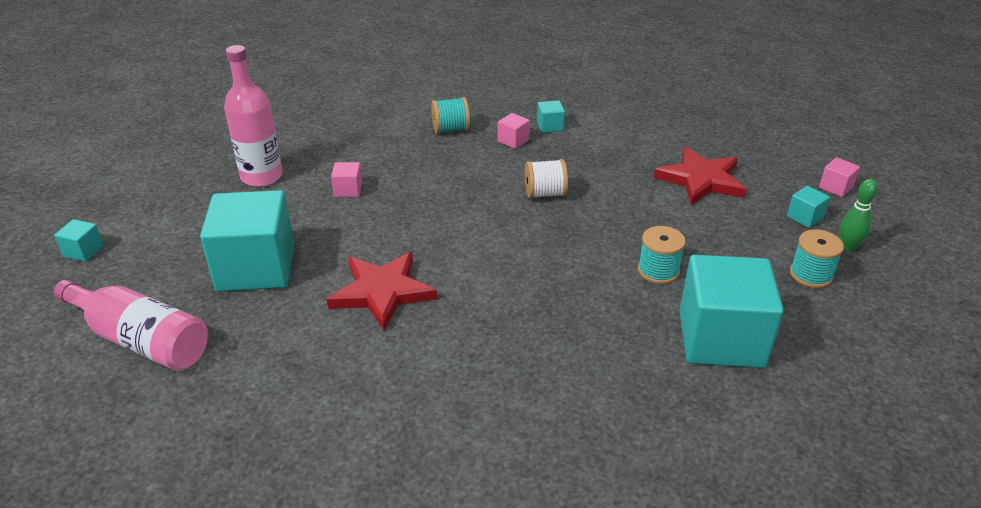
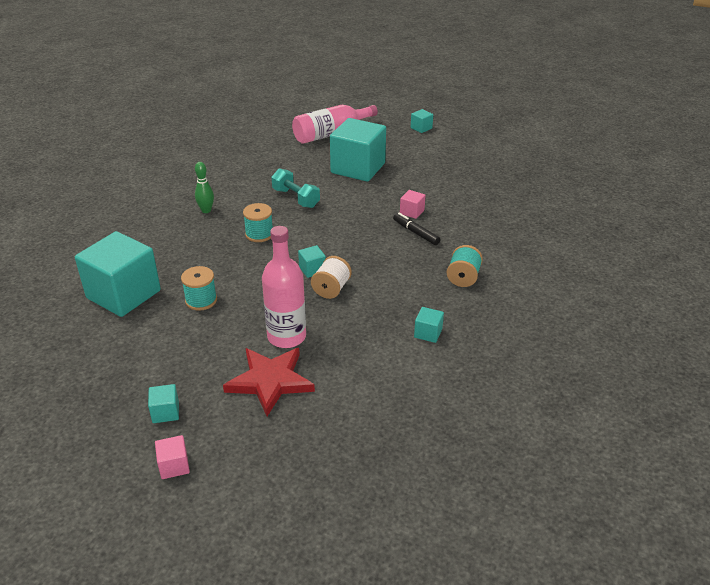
camera: 120 degrees right, 0 degrees up
pink bottle [224,45,283,187] -> pink bottle moved to [262,226,306,348]
red star [327,252,437,331] -> turquoise dumbbell [271,168,320,208]
pink cube [497,113,530,149] -> none
turquoise spool [790,229,844,288] -> turquoise spool moved to [243,203,273,242]
green bowling pin [839,179,878,252] -> green bowling pin moved to [195,162,214,213]
none -> turquoise cube [298,245,326,278]
none -> black marker [393,213,440,245]

